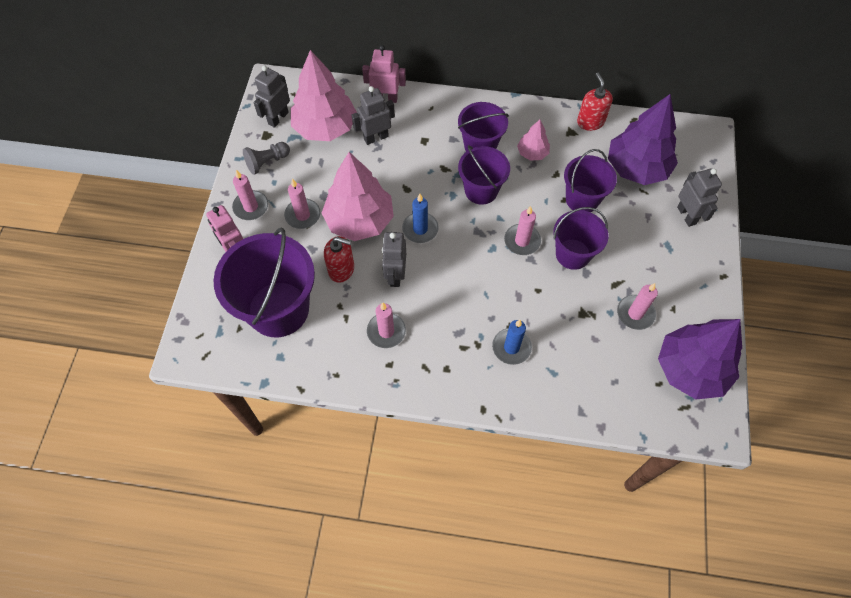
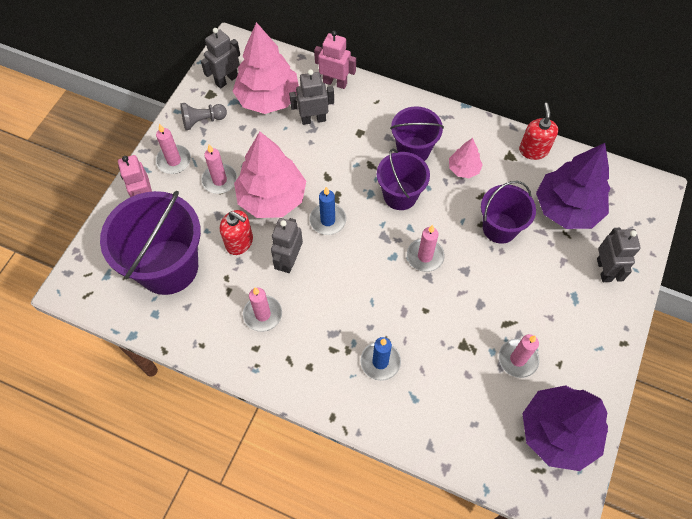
camera: 15 degrees right, 0 degrees up
purple bucket [553,207,609,270] -> none

